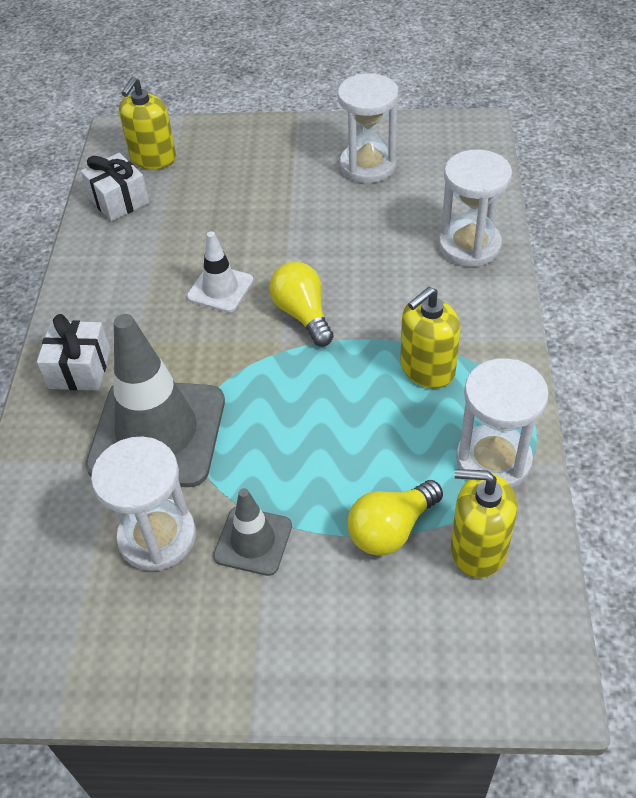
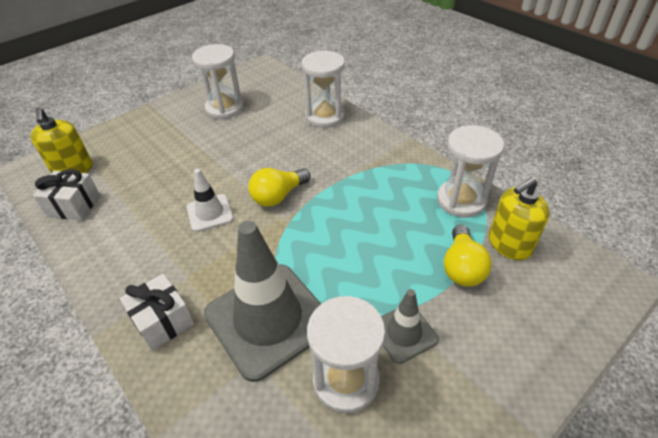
camera: 45 degrees left, 5 degrees down
yellow light bulb [269,262,334,346] -> yellow light bulb turned 60 degrees counterclockwise [248,168,310,207]
yellow soap dispenser [400,287,461,388] -> none

